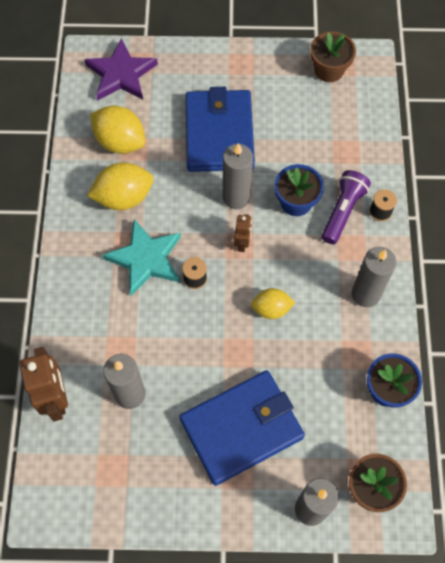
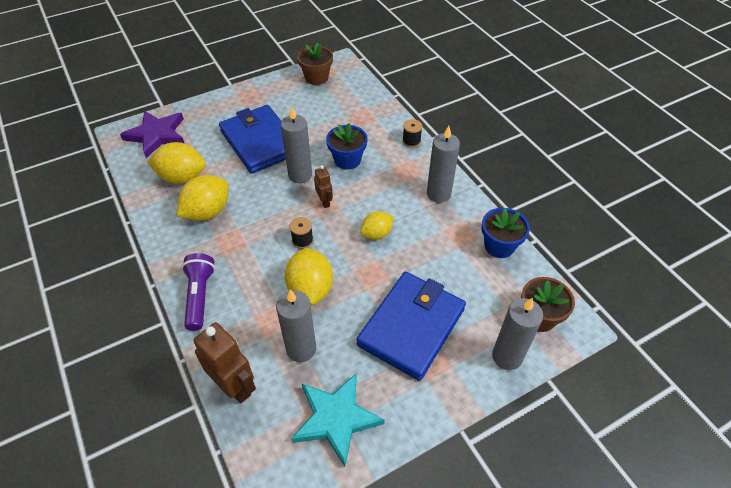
camera: 30 degrees left, 15 degrees down
turquoise star [103,219,181,296] -> turquoise star moved to [291,374,385,467]
purple flashlight [321,170,371,244] -> purple flashlight moved to [182,253,215,331]
none -> yellow lemon [285,248,333,306]

